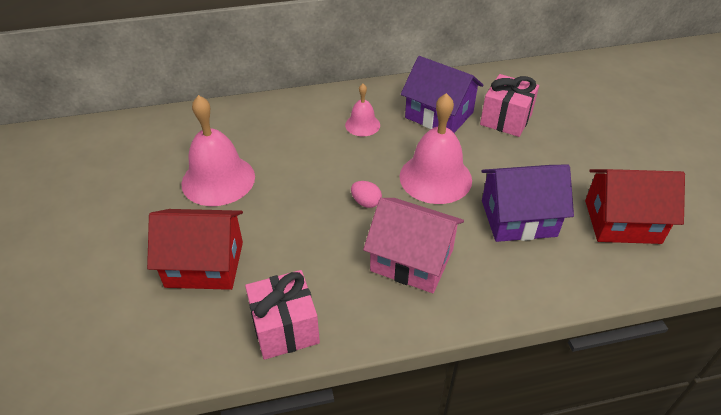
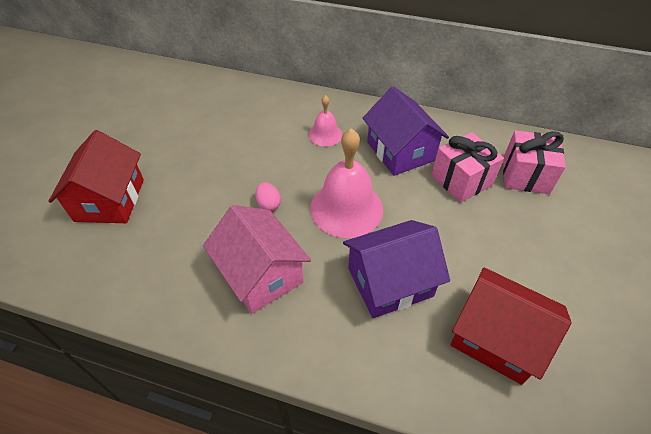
camera: 30 degrees right, 5 degrees up
red house [147,209,243,290] -> red house turned 60 degrees clockwise [48,130,144,223]
pink bell [181,95,255,206] -> none
pink gift [245,270,320,360] -> pink gift moved to [503,130,566,194]
purple house [481,164,574,242] -> purple house turned 45 degrees counterclockwise [343,220,450,318]

